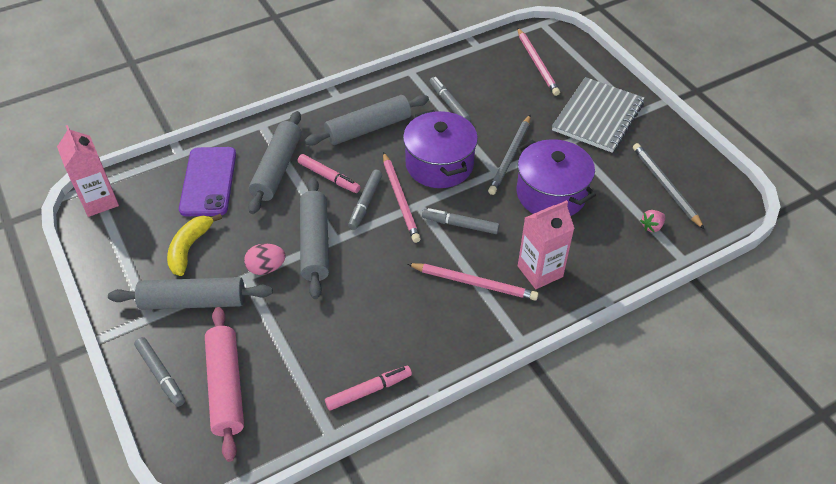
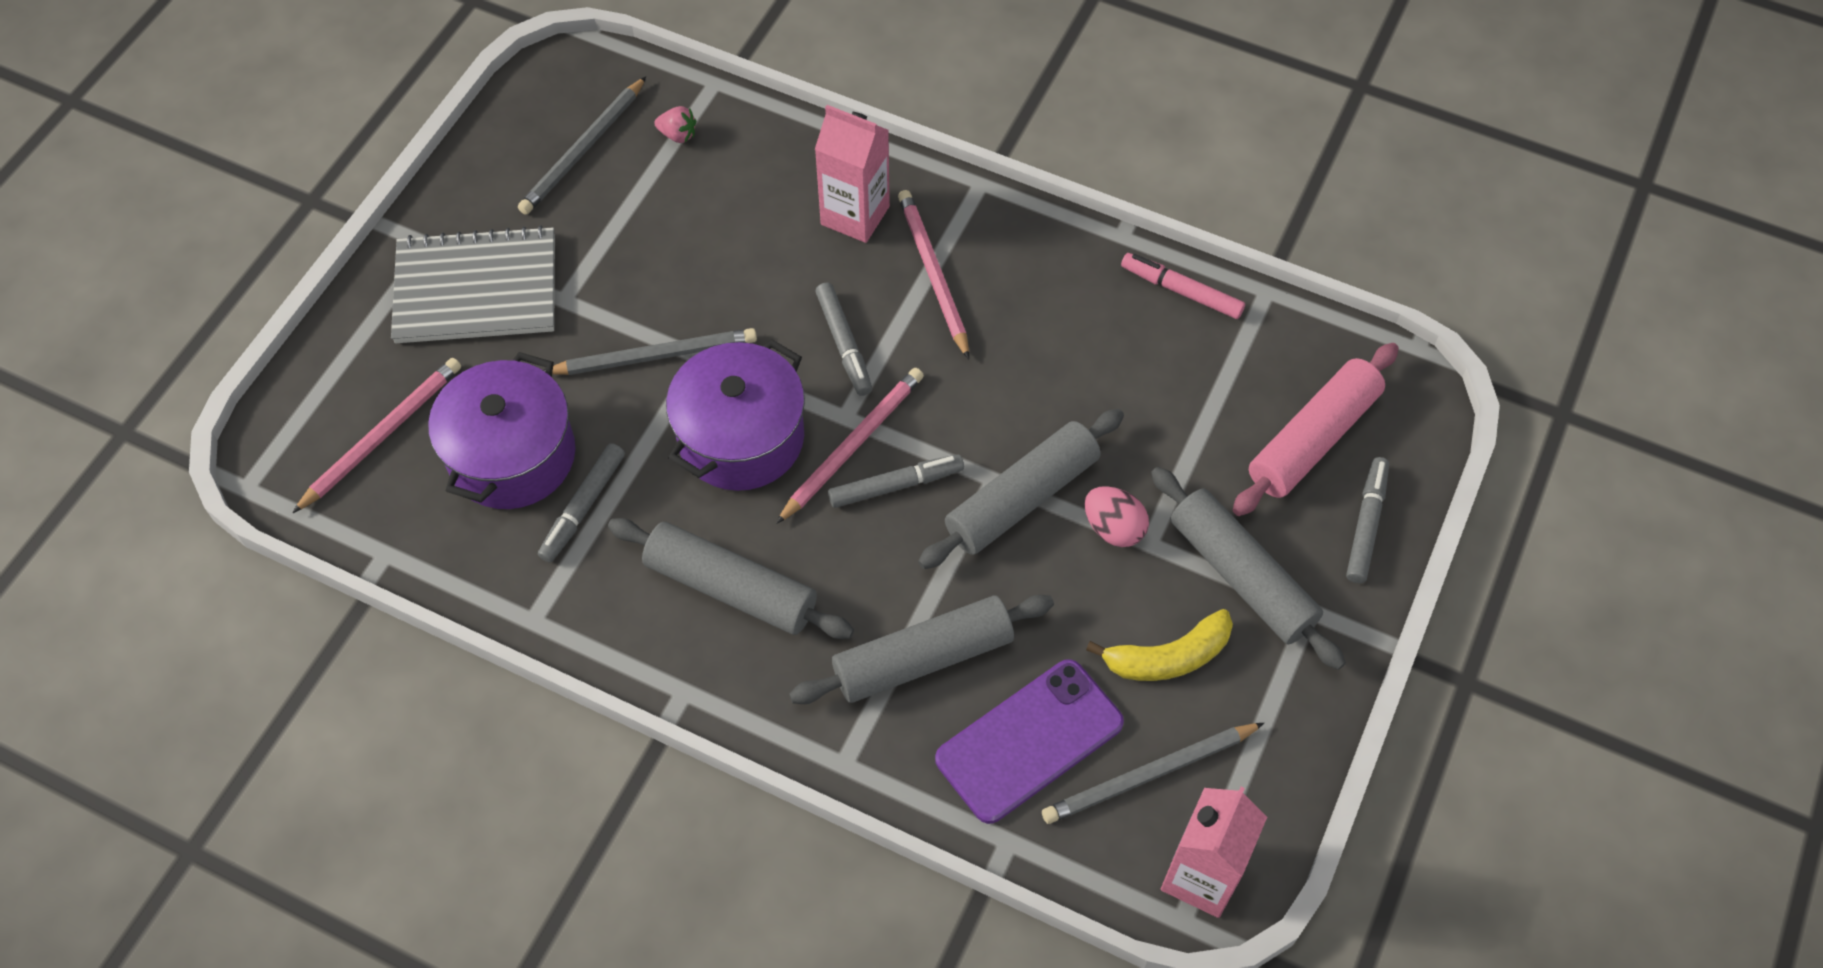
camera: 125 degrees left, 10 degrees up
pink marker [298,154,361,193] -> none
purple pot [517,139,596,216] -> purple pot moved to [428,352,576,509]
none -> grey pencil [1042,723,1264,824]

